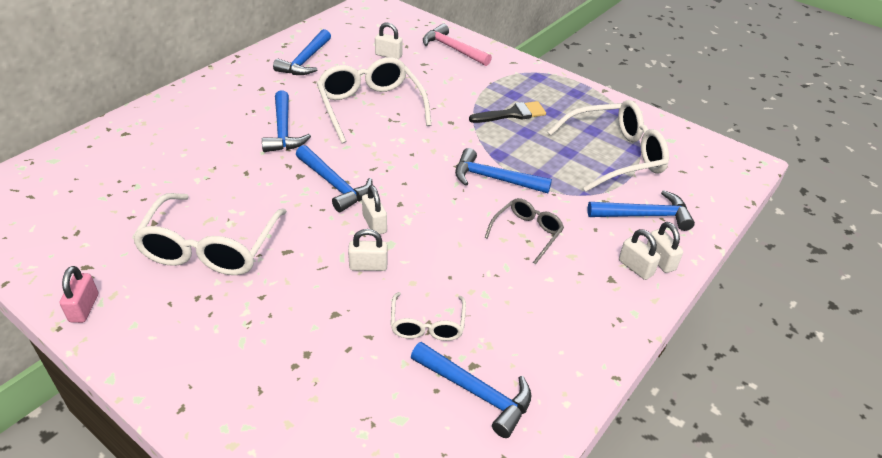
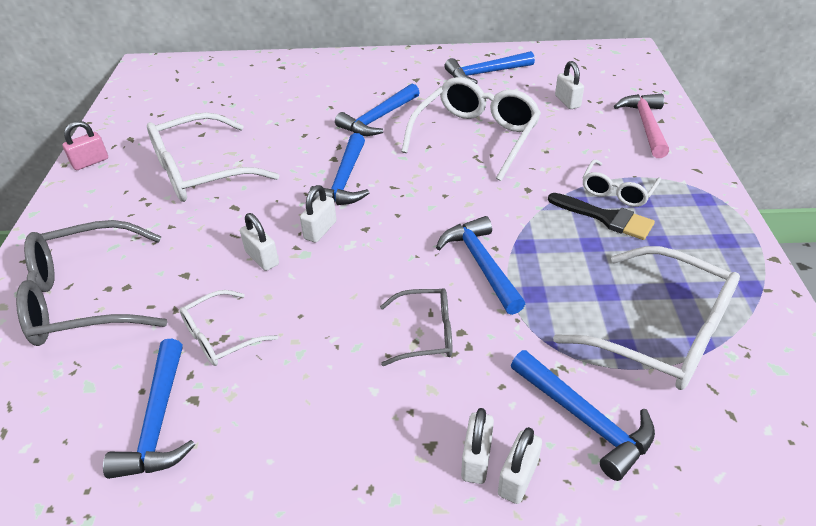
camera: 55 degrees right, 0 degrees up
none -> grey glasses [16,220,167,346]
none -> white glasses [582,159,661,207]

